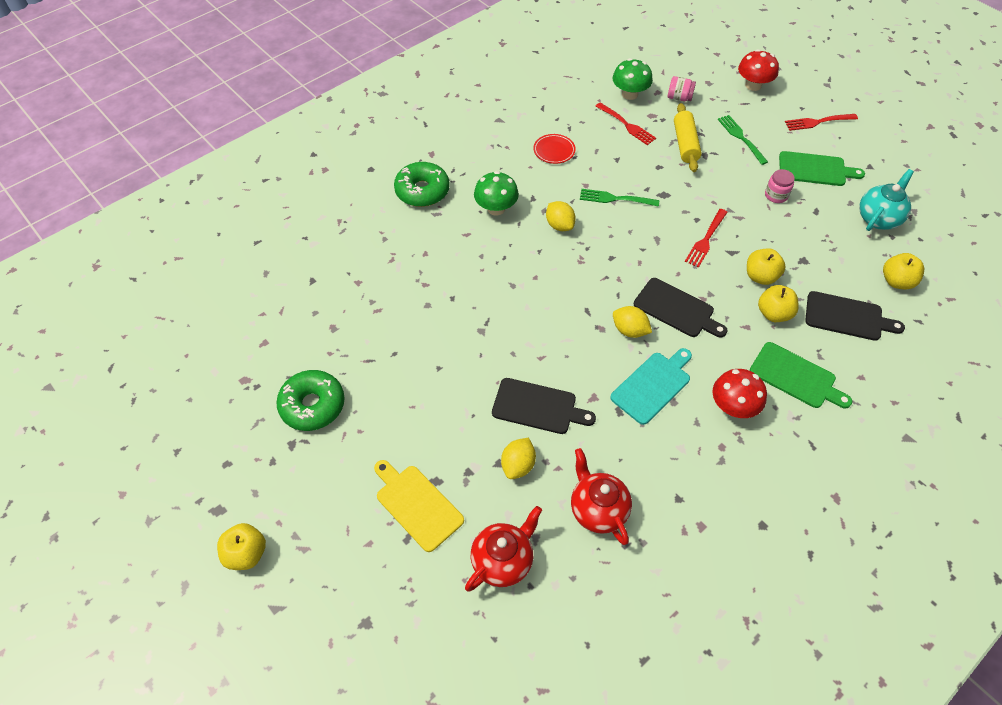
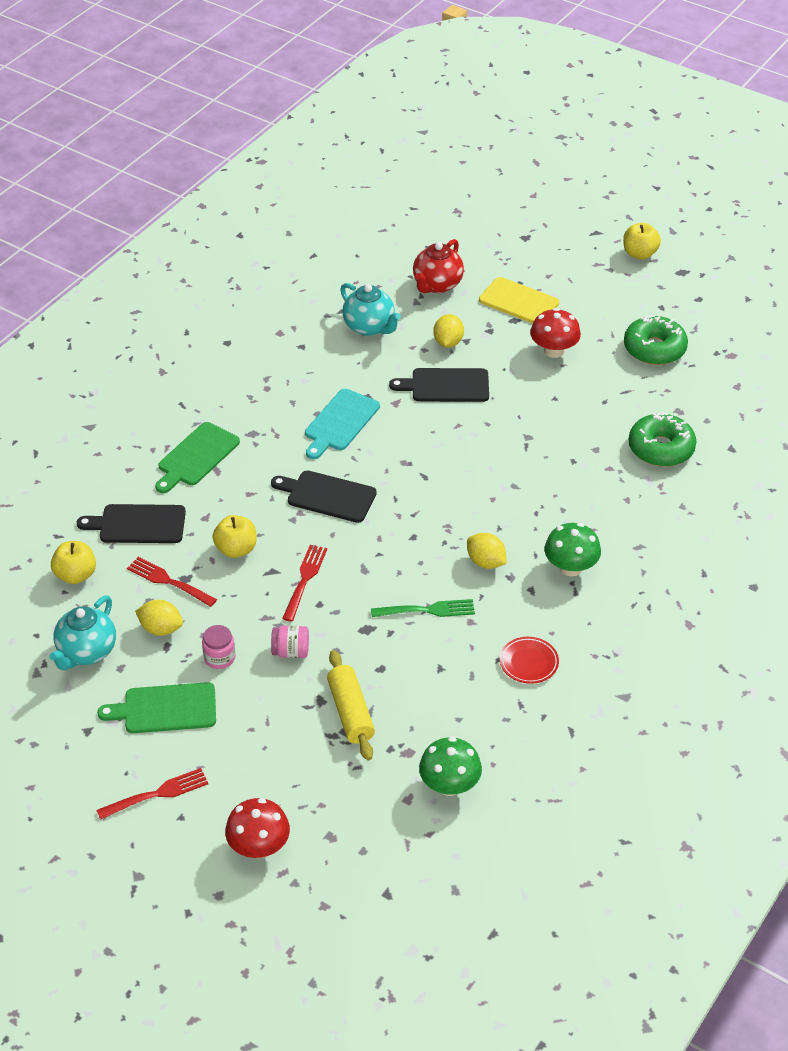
camera: 165 degrees right, 10 degrees down
green donut [394,162,450,207] -> green donut moved to [629,412,696,467]
red teapot [571,448,632,545] -> turquoise teapot [340,283,401,336]
red fork [595,102,656,145] -> red fork moved to [127,557,217,607]
yellow lemon [613,306,652,338] -> yellow lemon moved to [135,600,183,636]
pink jar [668,76,696,101] -> pink jar moved to [271,626,309,658]
red mushroom [713,369,767,418] -> red mushroom moved to [530,308,581,358]
green fork [718,115,768,165] -> none
green cutting board [750,342,853,408] -> green cutting board turned 75 degrees counterclockwise [155,422,240,493]
yellow apple [758,285,799,322] -> none

